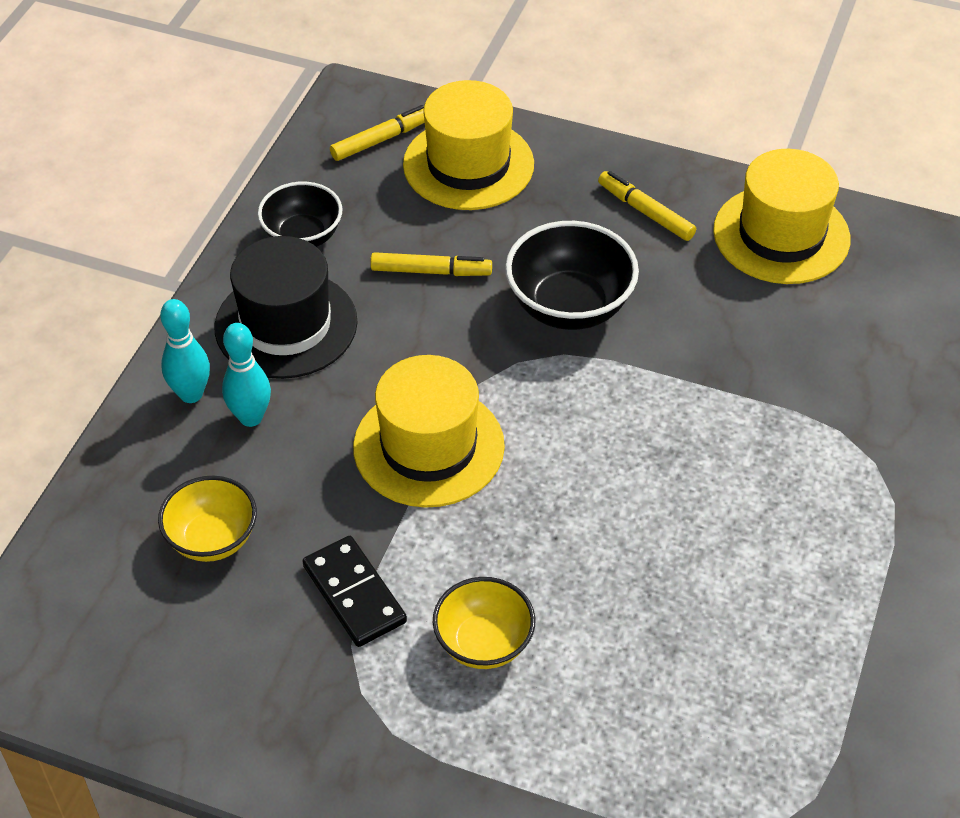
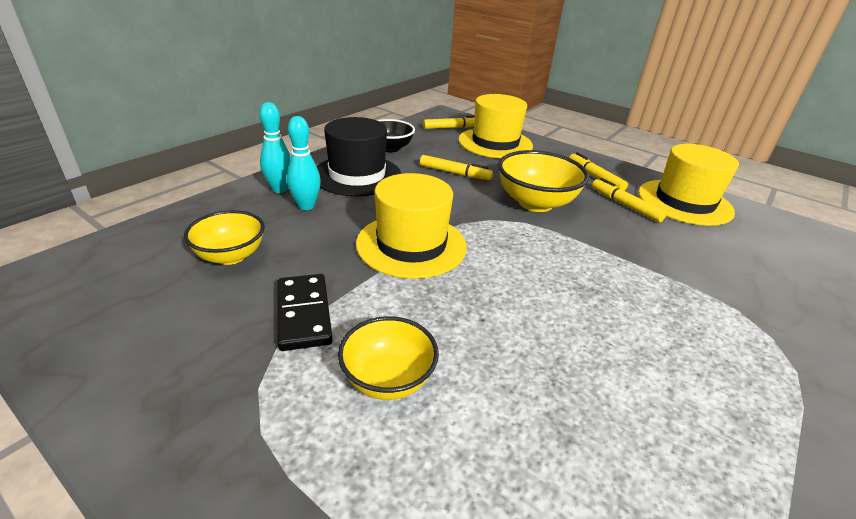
camera: 15 degrees right, 15 degrees down
black bowl [505,221,639,330] -> yellow bowl [498,150,589,212]
none -> yellow marker [592,178,667,222]

